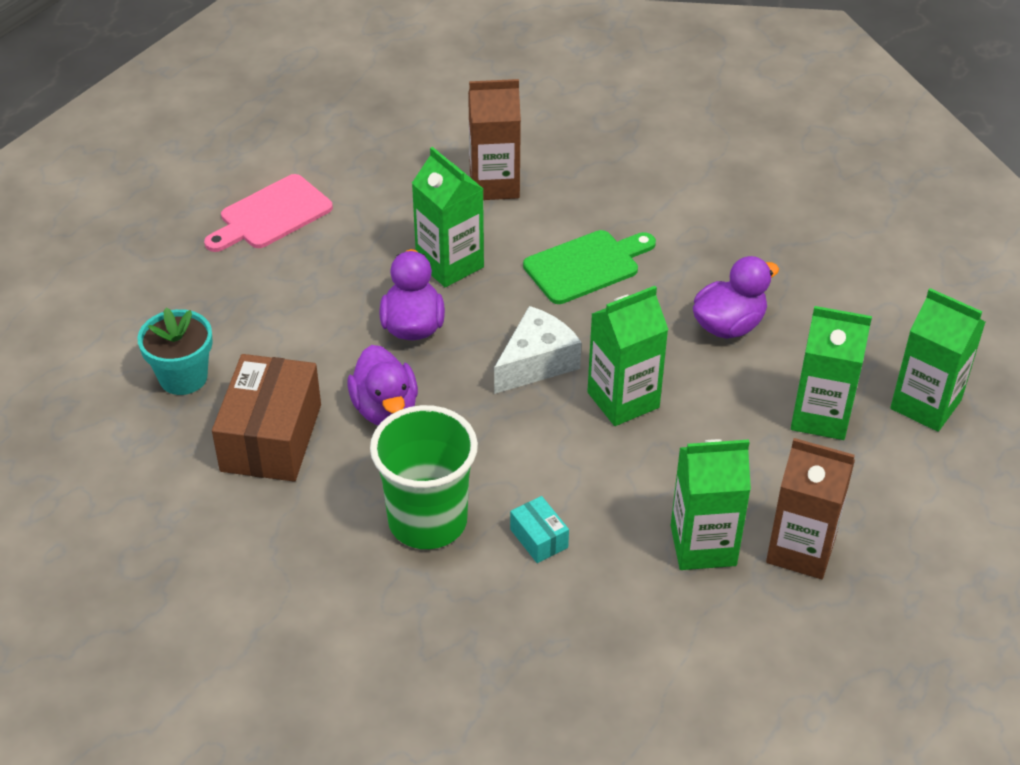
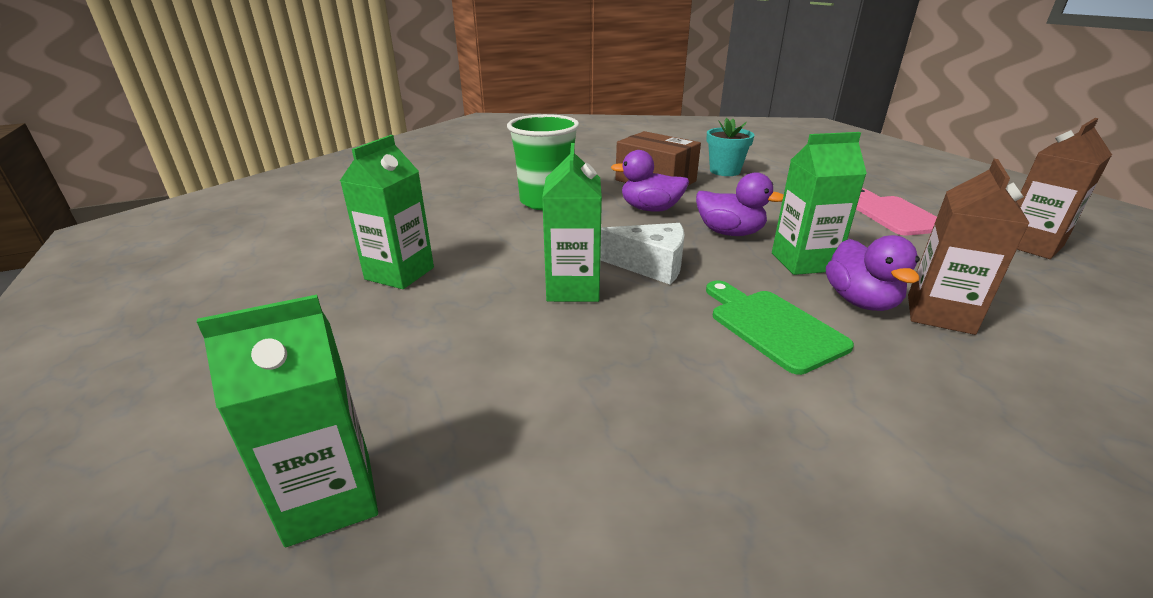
camera: 120 degrees right, 15 degrees down
white cheese [494,306,582,394] -> white cheese turned 60 degrees counterclockwise [601,223,685,284]
turquoise box [510,496,569,563] -> none
green cutting board [523,230,656,304] -> green cutting board turned 150 degrees clockwise [706,280,854,375]
purple duck [693,256,779,339] -> purple duck moved to [826,235,920,311]
brown carton [766,438,855,579] -> brown carton moved to [1017,118,1112,259]
green carton [791,306,872,440] -> none

